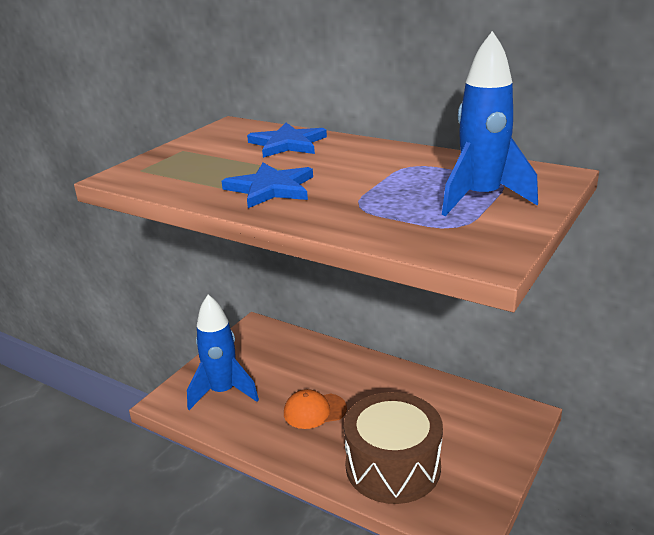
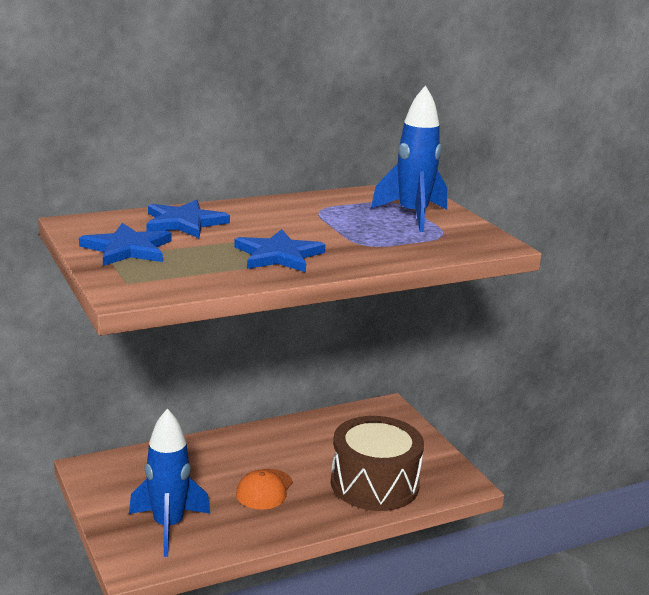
camera: 60 degrees left, 5 degrees down
none -> blue star [79,223,172,266]

